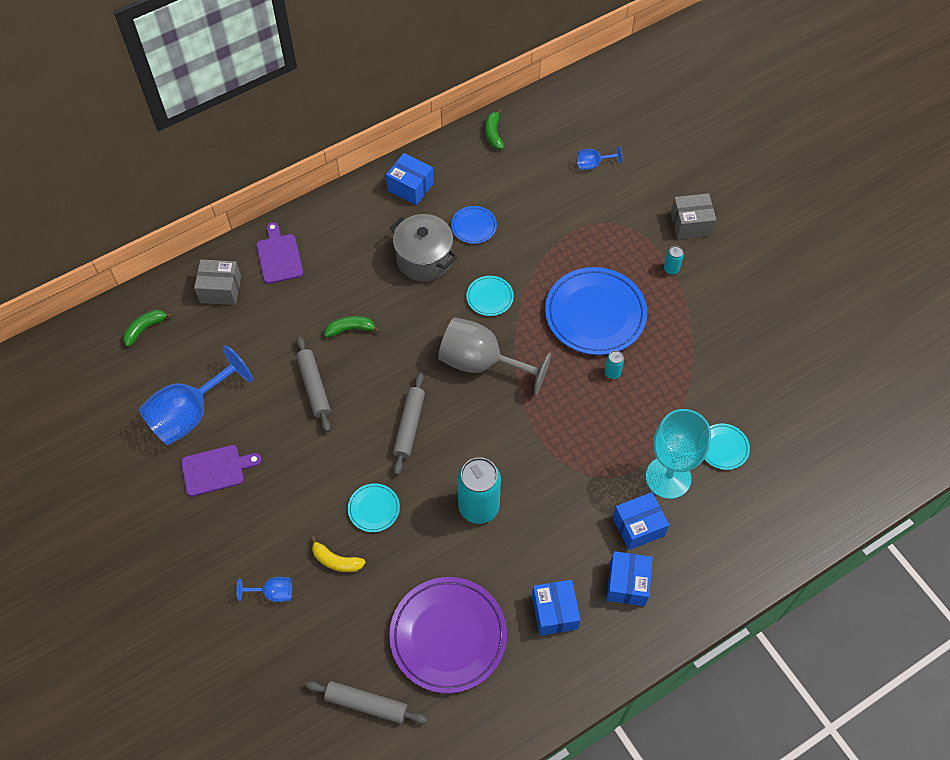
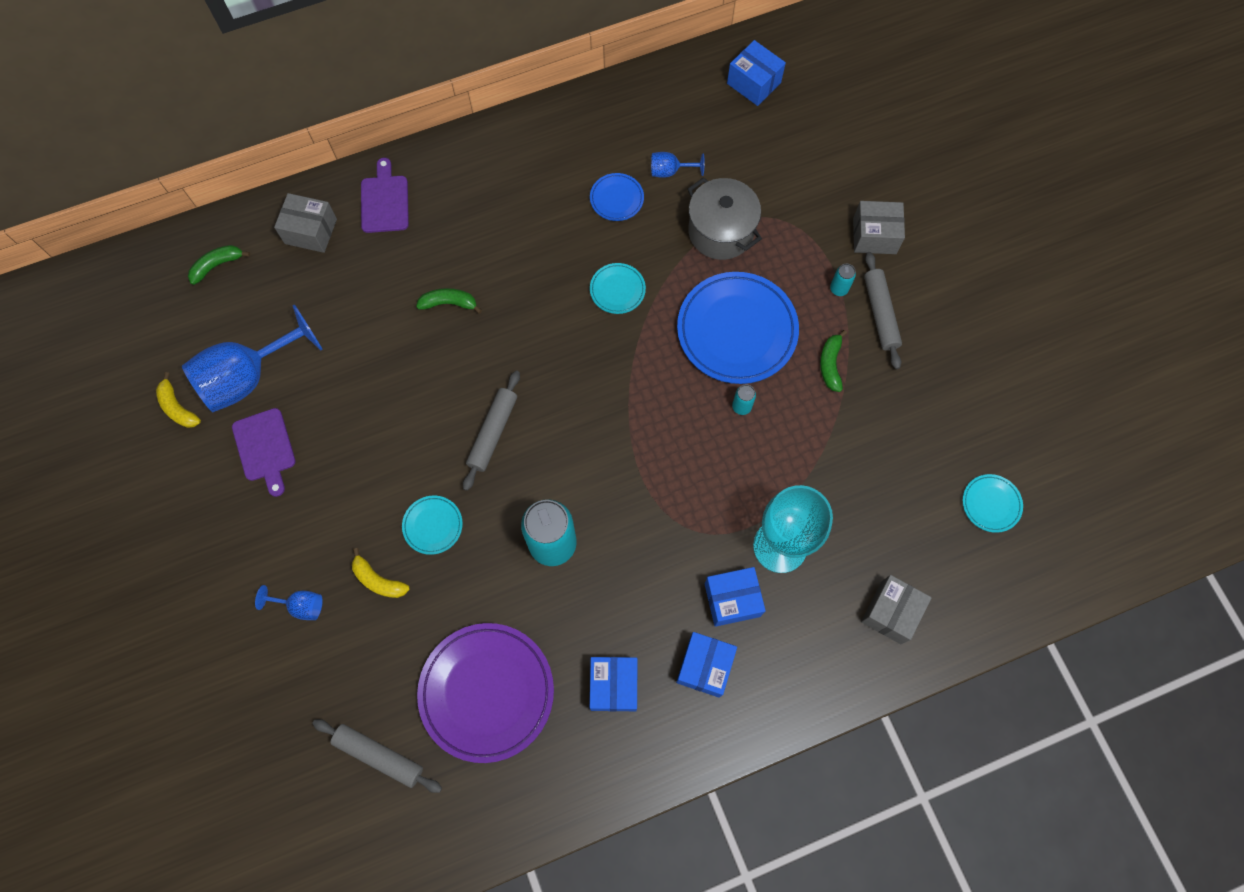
camera: 10 degrees right, 10 degrees up
purple cutting board [181,445,262,497] -> purple cutting board turned 75 degrees clockwise [232,408,296,497]
grey rolling pin [296,336,331,432] -> grey rolling pin moved to [864,252,902,369]
blue box [386,153,434,205] -> blue box moved to [727,40,786,106]
grey pot [390,214,457,281] -> grey pot moved to [688,177,762,260]
grey goblet [438,317,551,395] -> none
green banana [485,109,504,150] -> green banana moved to [820,330,847,392]
blue goblet [577,146,623,170] -> blue goblet moved to [651,152,705,178]
turquoise plate [705,423,750,470] -> turquoise plate moved to [963,474,1023,533]
none -> yellow banana [156,372,201,428]
none -> grey box [861,575,932,644]

